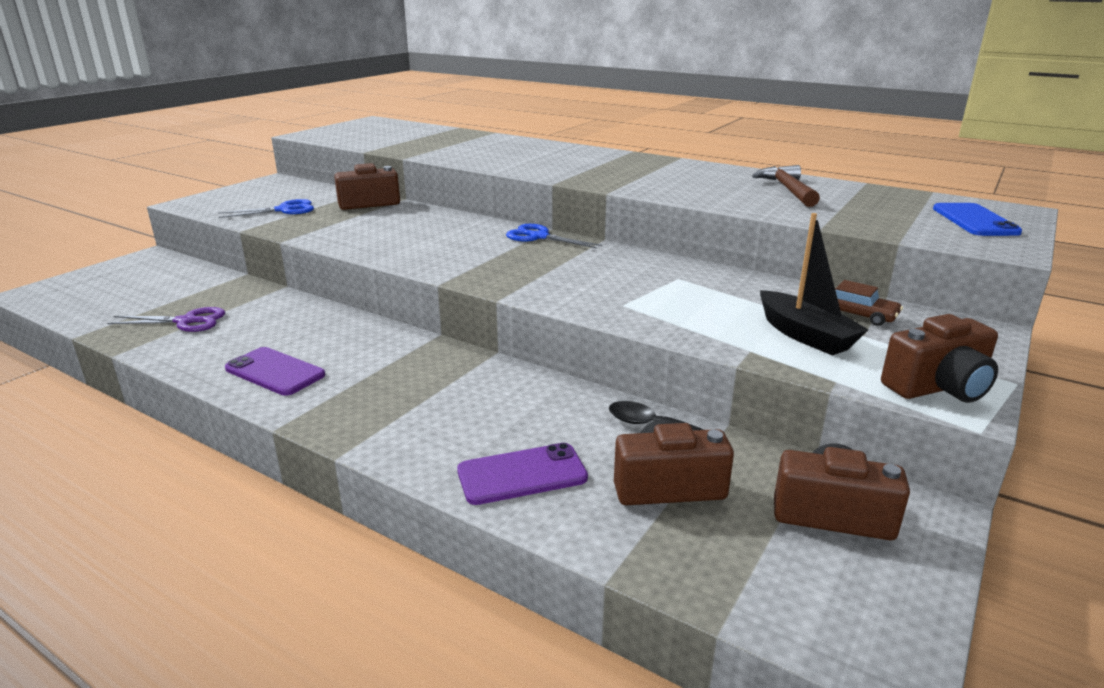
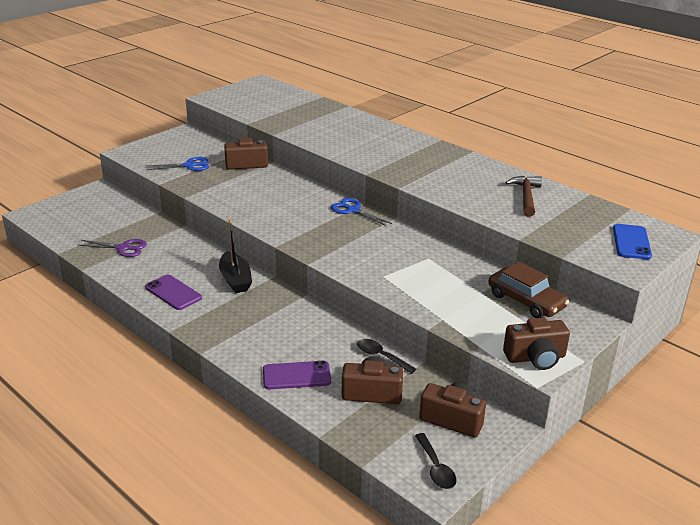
camera: 10 degrees right, 5 degrees up
black boat [760,213,869,355] -> black boat moved to [219,219,252,293]
brown car [835,280,903,326] -> brown car [488,262,569,318], size x1.70
none -> black spoon [415,433,456,489]

